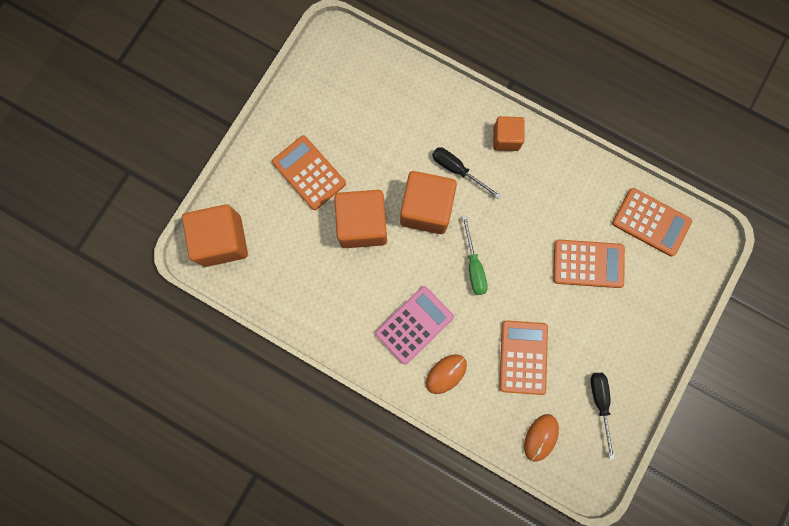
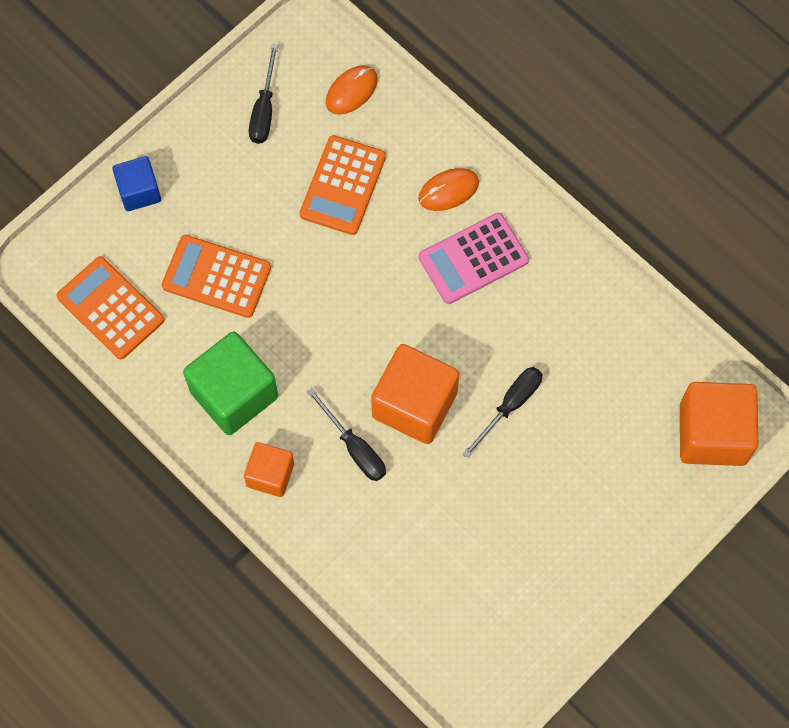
camera: 165 degrees left, 10 degrees down
orange calculator [272,135,346,210] -> none
orange cube [334,190,387,248] -> black screwdriver [462,367,542,458]
green screwdriver [462,215,488,295] -> none
none -> blue cube [112,156,161,211]
none -> green cube [183,331,278,435]

